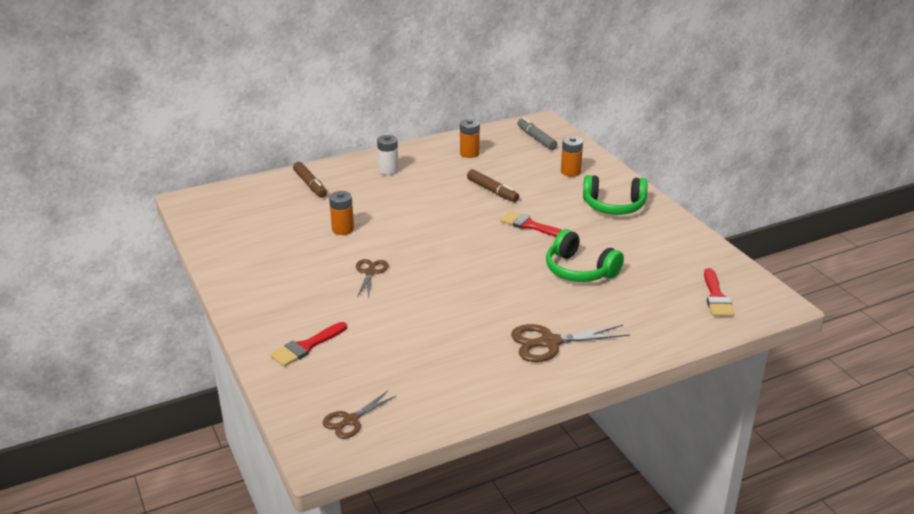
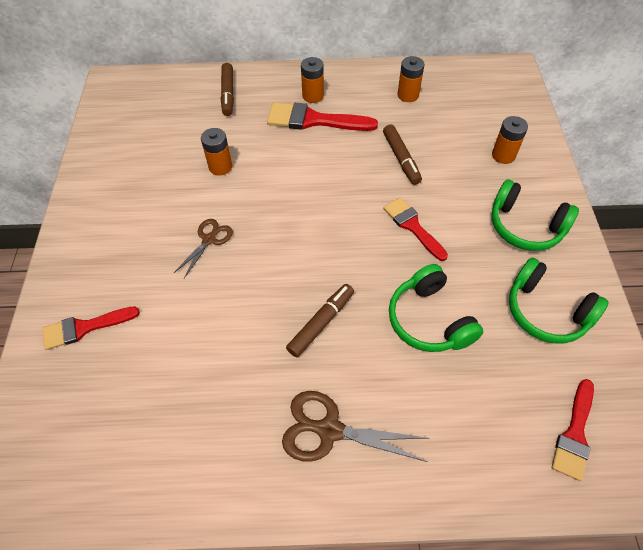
camera: 25 degrees right, 25 degrees up
brown scissors [323,391,397,439] -> none
white battery [377,135,399,175] -> orange battery [301,57,324,103]
grey marker [517,117,557,150] -> none
none -> red brush [267,102,378,131]
none -> brown marker [286,284,354,357]
none -> green headphones [509,258,609,344]

